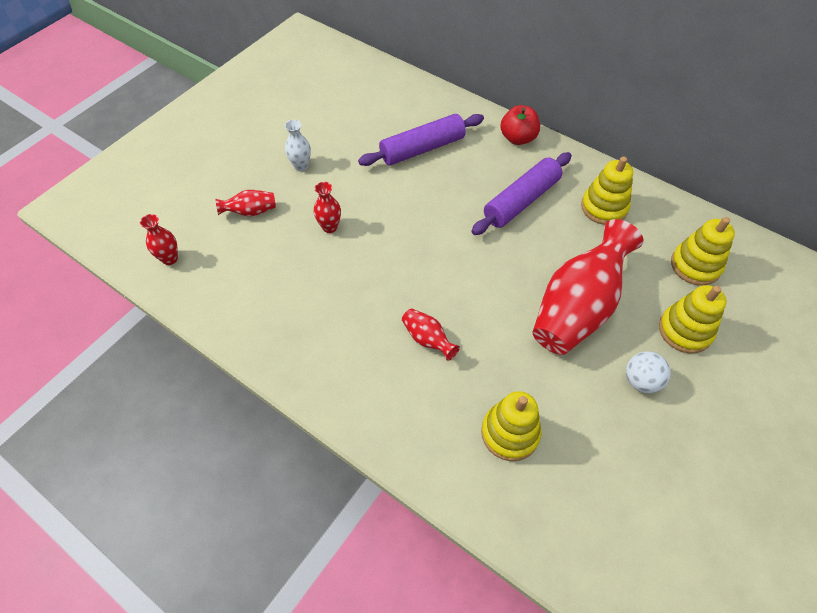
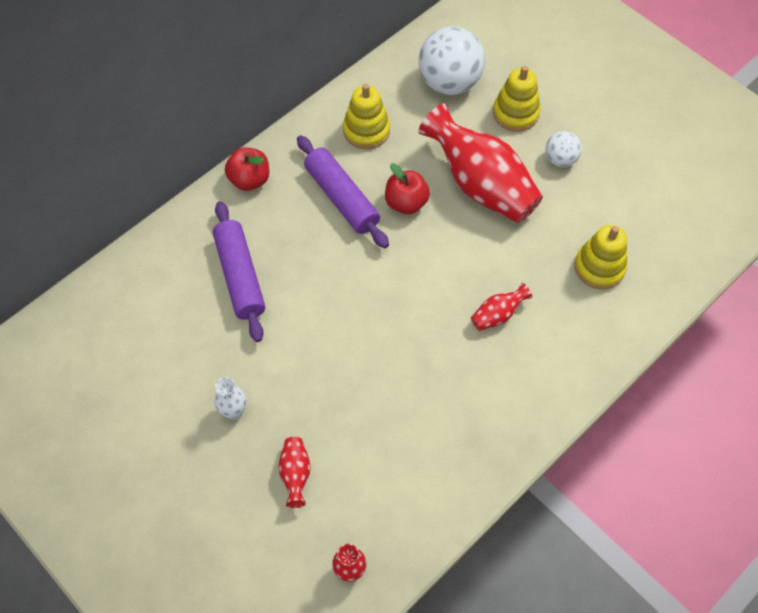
camera: 80 degrees left, 5 degrees up
red vase [314,182,341,233] -> none
yellow stacking toy [671,217,735,286] -> white ball [418,26,485,95]
none -> red apple [385,163,430,214]

